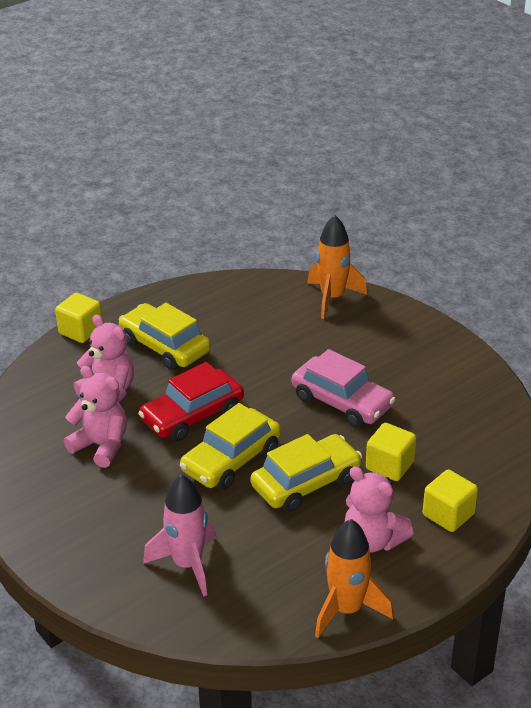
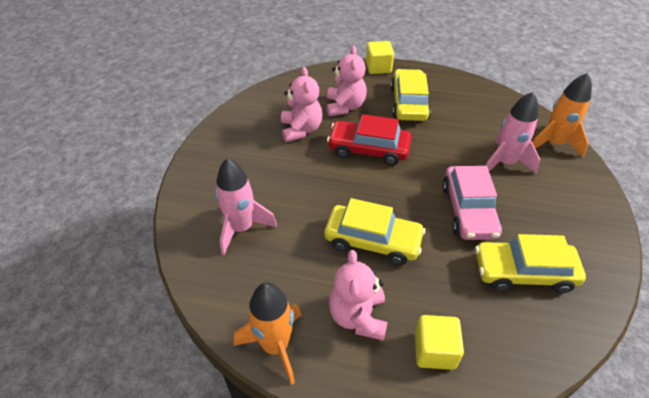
camera: 50 degrees right, 10 degrees up
yellow car [180,403,281,490] -> yellow car moved to [475,234,586,293]
yellow cube [366,423,416,481] -> none
none -> pink rocket [486,92,540,174]

